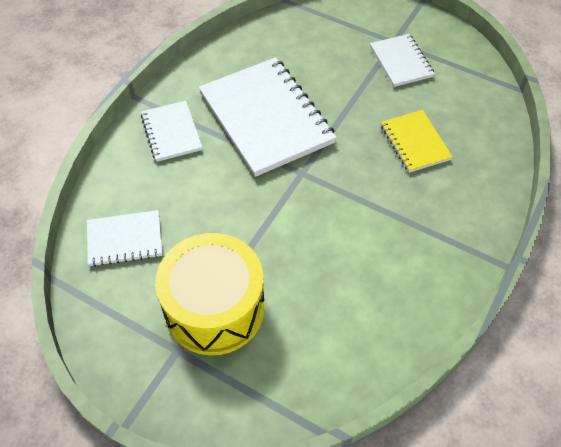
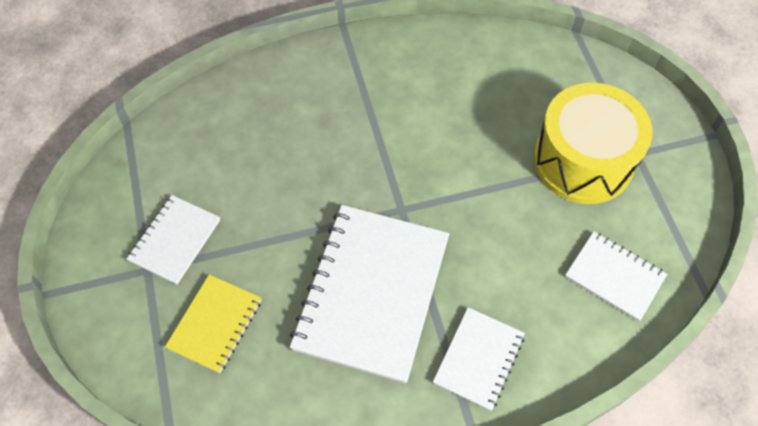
camera: 135 degrees left, 5 degrees up
yellow notebook [381,110,453,173] -> yellow notebook moved to [165,275,261,373]

